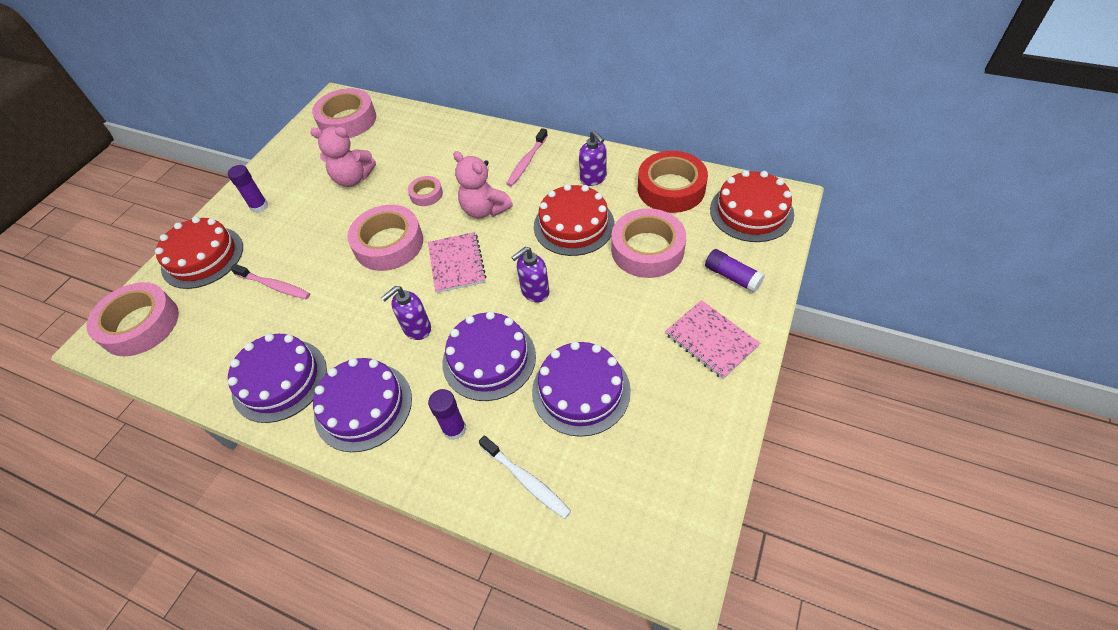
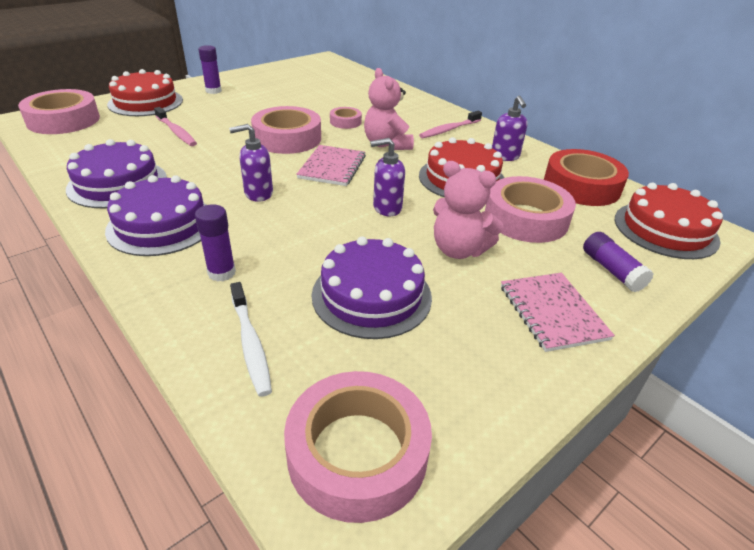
camera: 20 degrees right, 15 degrees down
pink teddy bear [310,127,376,187] -> pink teddy bear moved to [433,161,504,259]
pink tape [312,88,376,138] -> pink tape moved to [284,371,432,523]
purple cake [442,311,536,401] -> none

